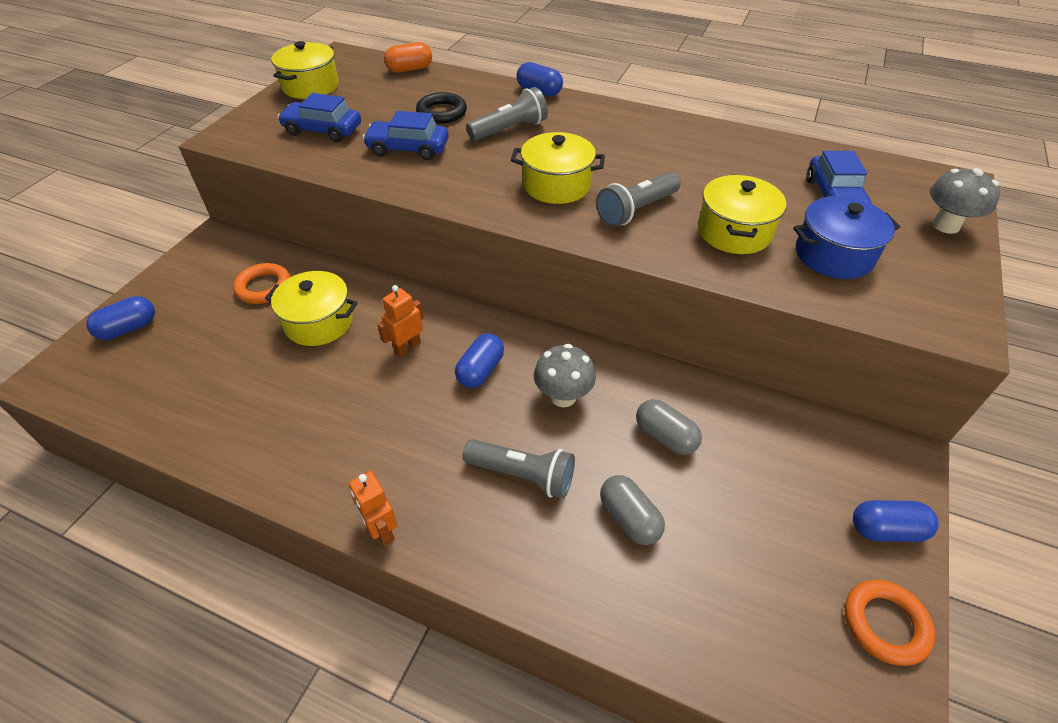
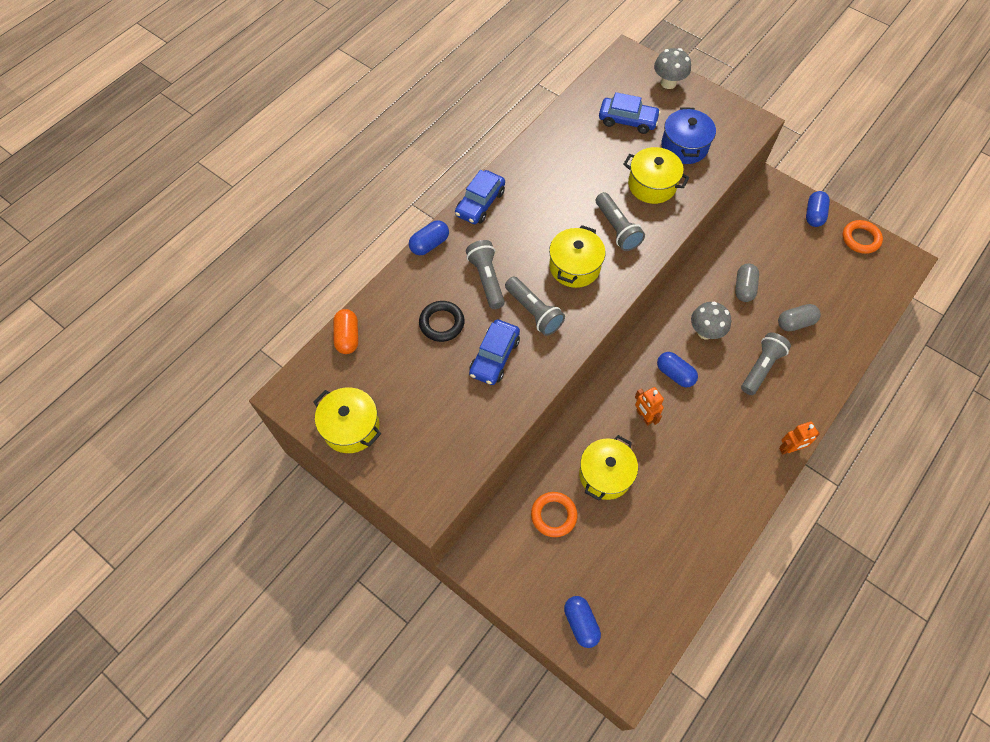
camera: 75 degrees left, 15 degrees up
blue car [278,93,361,142] -> blue car moved to [455,170,505,224]
grey capsule [636,399,702,455] -> grey capsule turned 45 degrees counterclockwise [735,263,759,302]
none -> grey flashlight [505,277,565,336]

